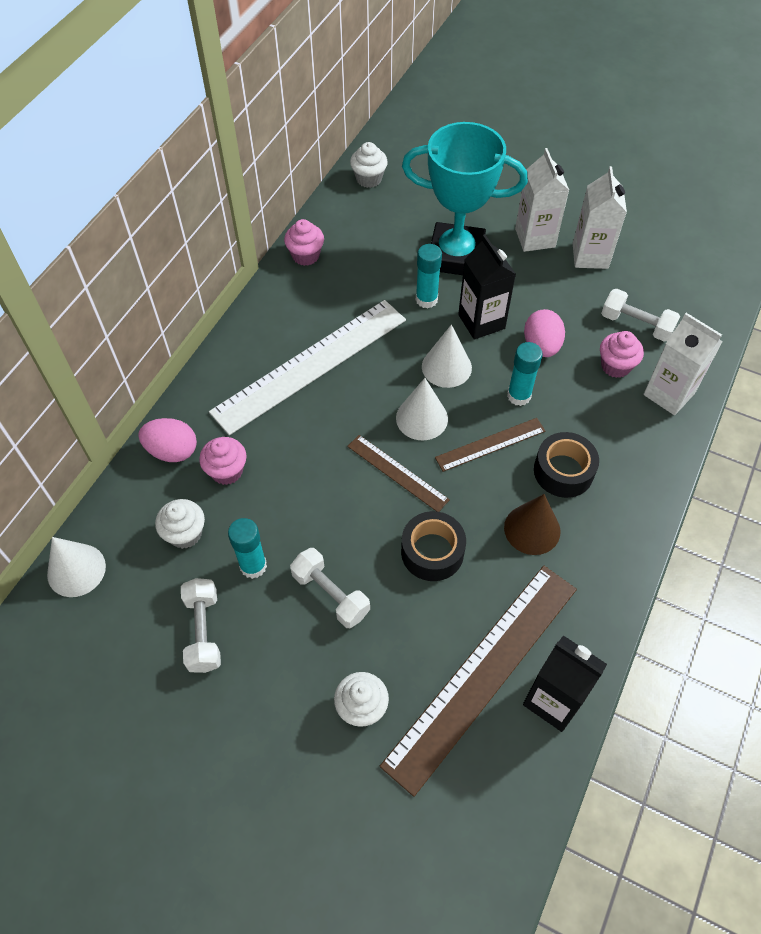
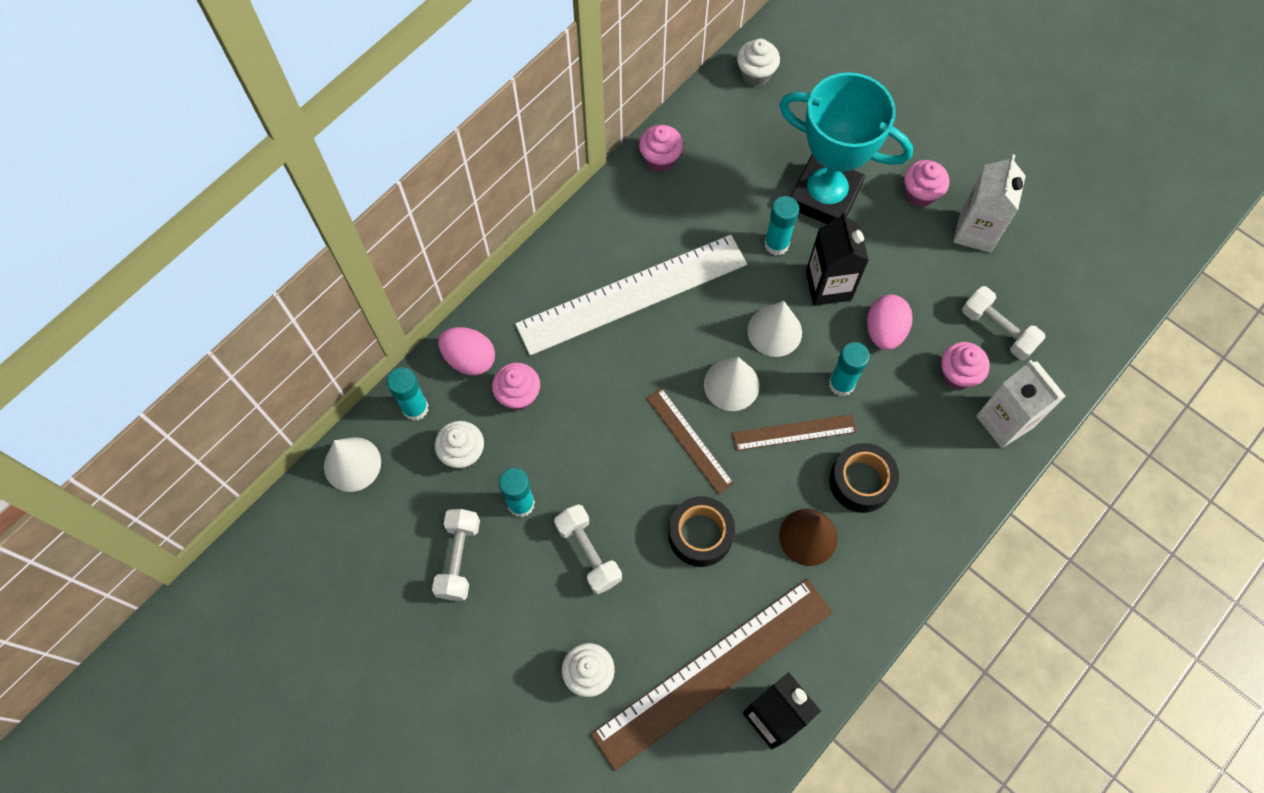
camera: 15 degrees right, 10 degrees up
white carton [515,148,570,252] -> pink cupcake [904,160,949,207]
none -> turquoise glue stick [387,367,429,421]

